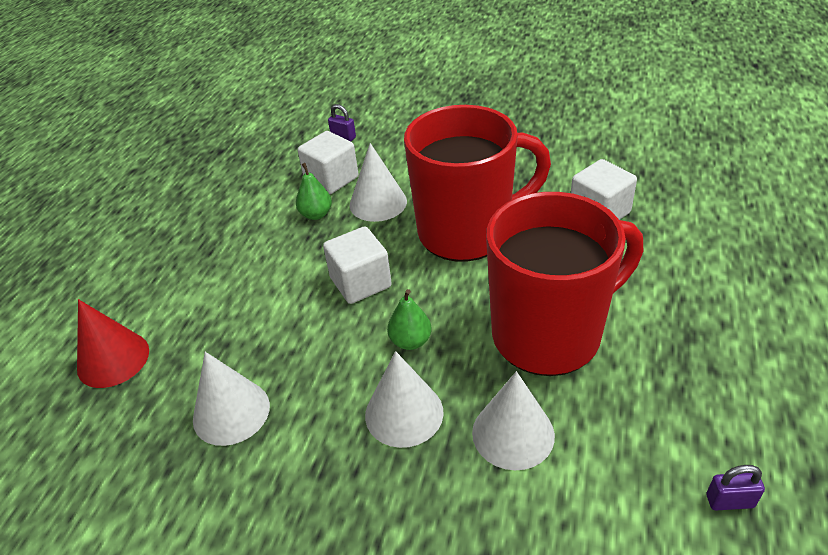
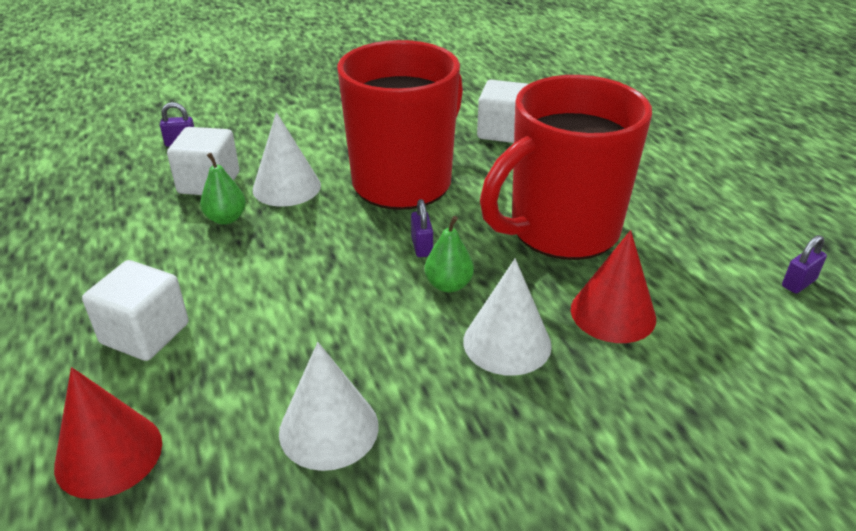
camera: 40 degrees left, 5 degrees down
white cube [323,226,392,304] -> white cube moved to [82,260,189,361]
white cone [472,371,555,470] -> red cone [571,230,656,343]
red mug [486,192,643,376] -> red mug turned 150 degrees counterclockwise [480,75,652,260]
none -> purple padlock [411,199,433,257]

